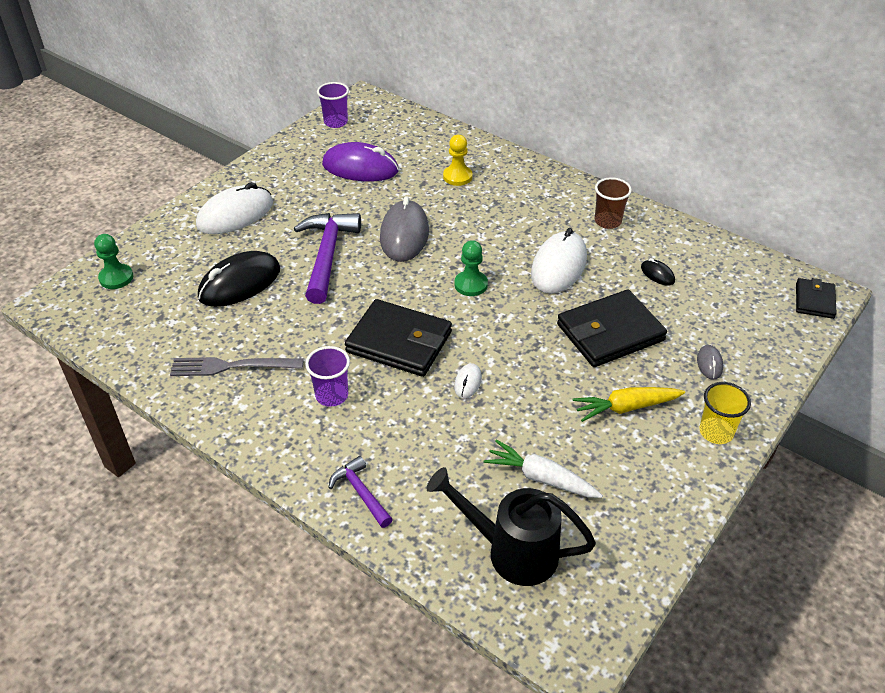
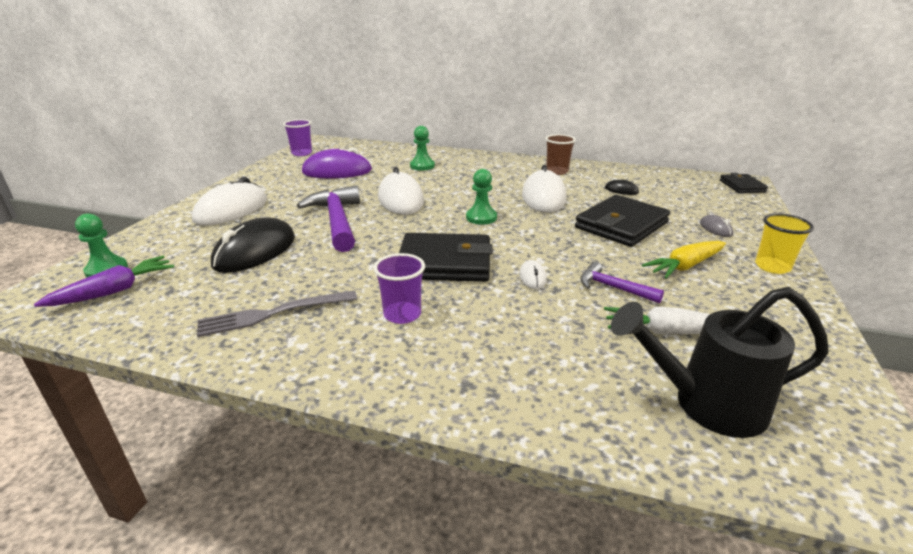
camera: 20 degrees left, 15 degrees down
purple hammer [329,456,393,528] -> purple hammer moved to [580,262,664,304]
grey mouse [380,196,429,262] -> white mouse [378,167,424,215]
yellow pawn [443,135,473,186] -> green pawn [410,126,435,170]
none -> purple carrot [34,256,174,307]

